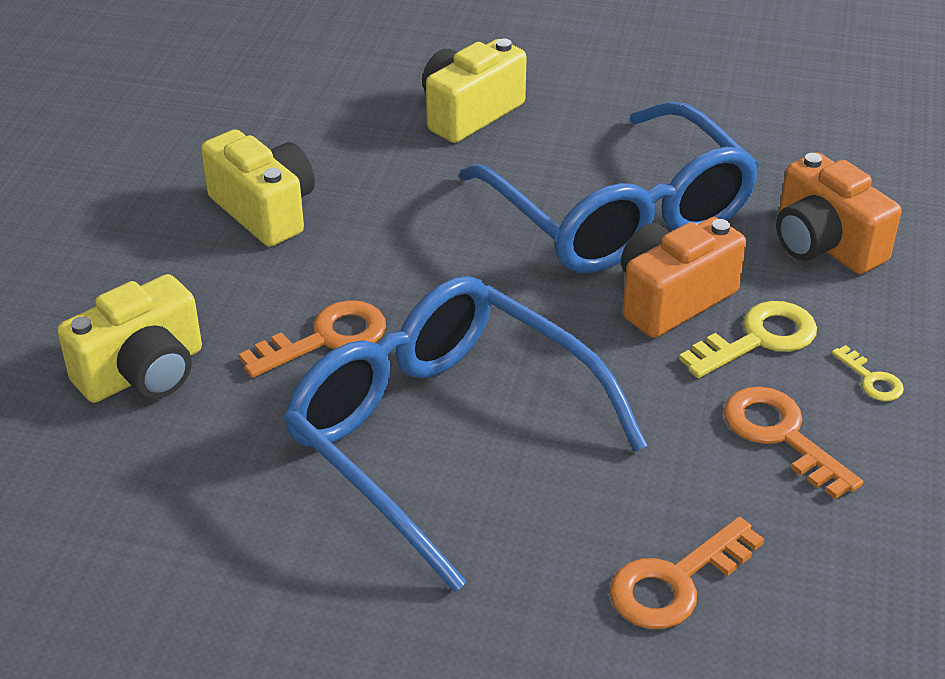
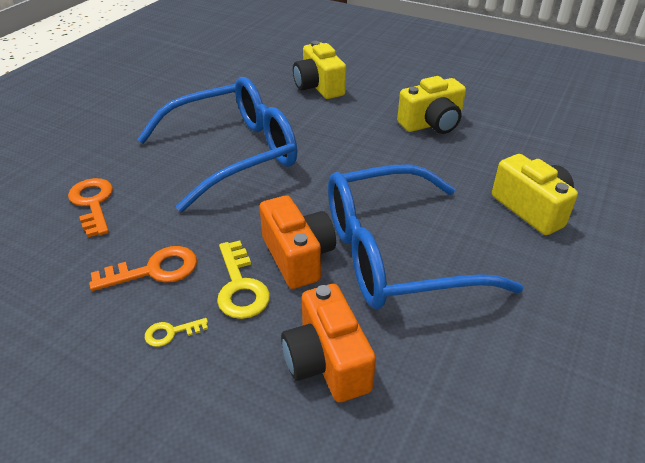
camera: 105 degrees right, 0 degrees up
orange key [239,300,386,378] -> none
orange camera [776,152,901,274] -> orange camera turned 90 degrees counterclockwise [281,284,376,402]

